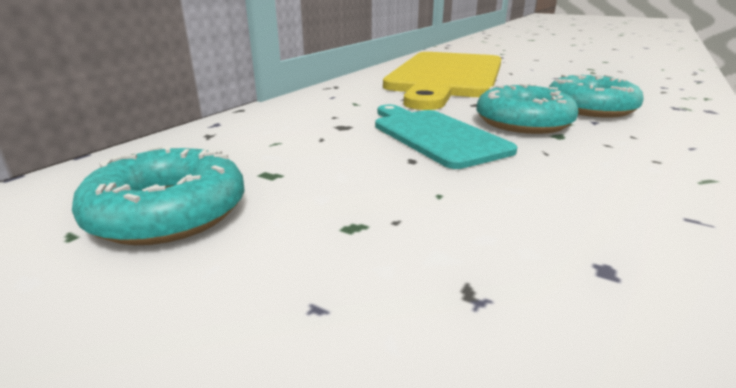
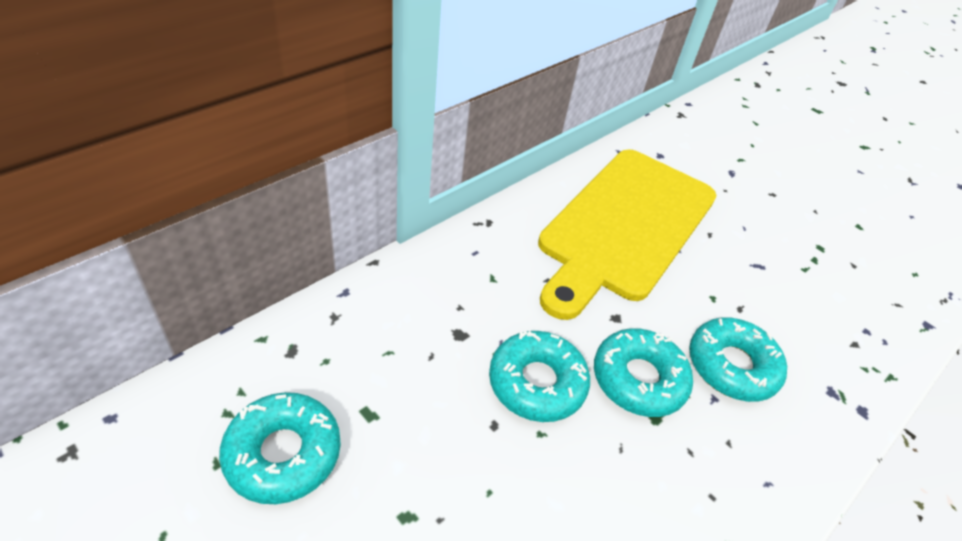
camera: 10 degrees right, 20 degrees up
turquoise cutting board [375,104,517,169] -> turquoise donut [489,331,590,422]

